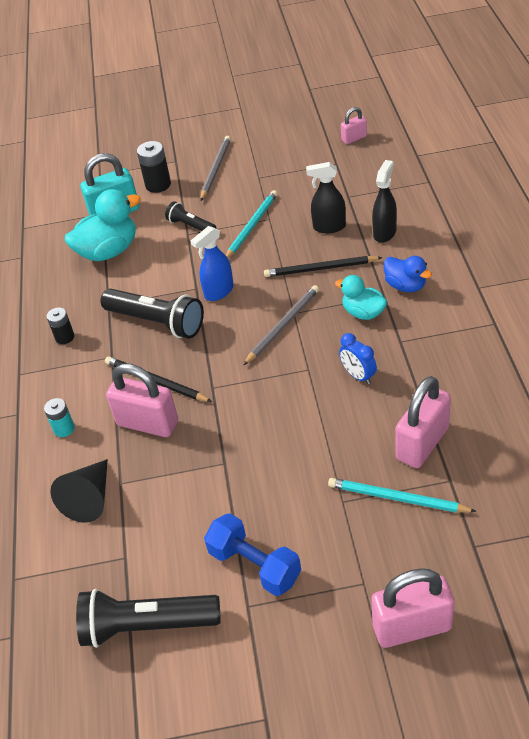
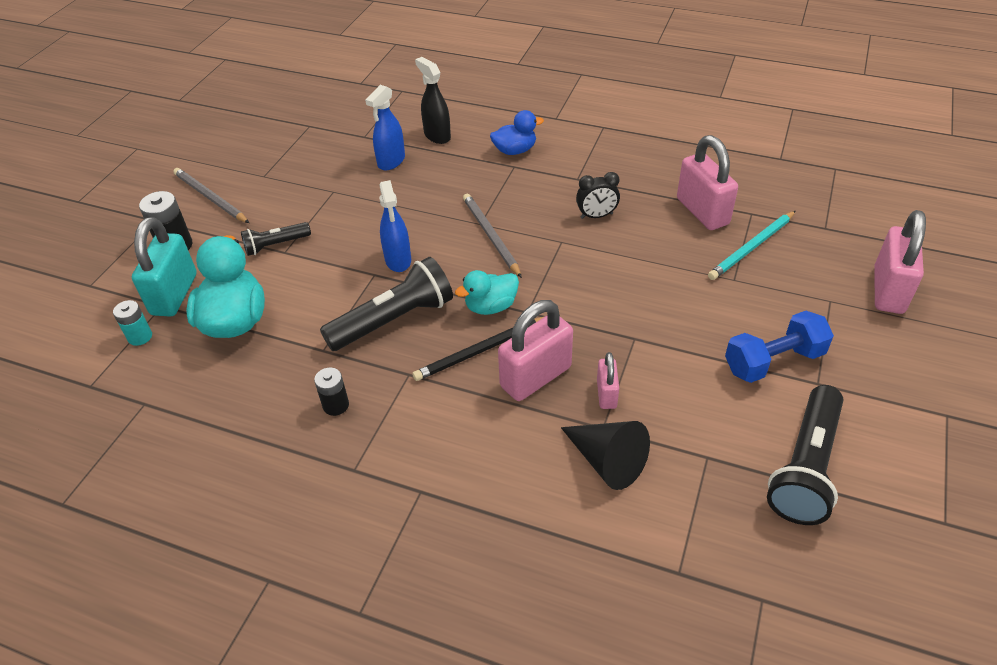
camera: 65 degrees left, 0 degrees up
turquoise battery [44,398,75,437] -> turquoise battery moved to [113,300,152,346]
turquoise pencil [226,190,278,258] -> none
black pencil [264,256,382,277] -> none
black spray bottle [306,162,346,233] -> blue spray bottle [365,85,405,170]
turquoise duck [335,275,387,320] -> turquoise duck moved to [455,270,519,315]
blue clock [339,333,377,384] -> black clock [576,172,620,219]
pink padlock [341,107,367,144] -> pink padlock moved to [597,352,619,409]

